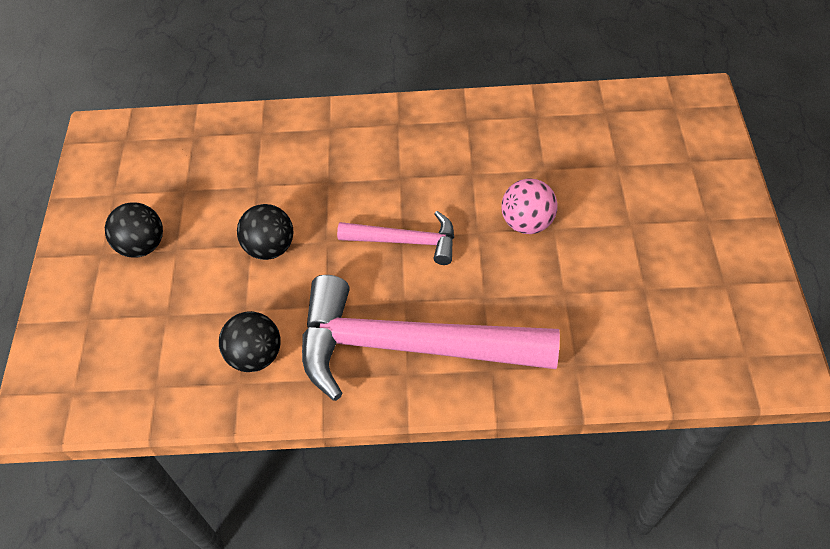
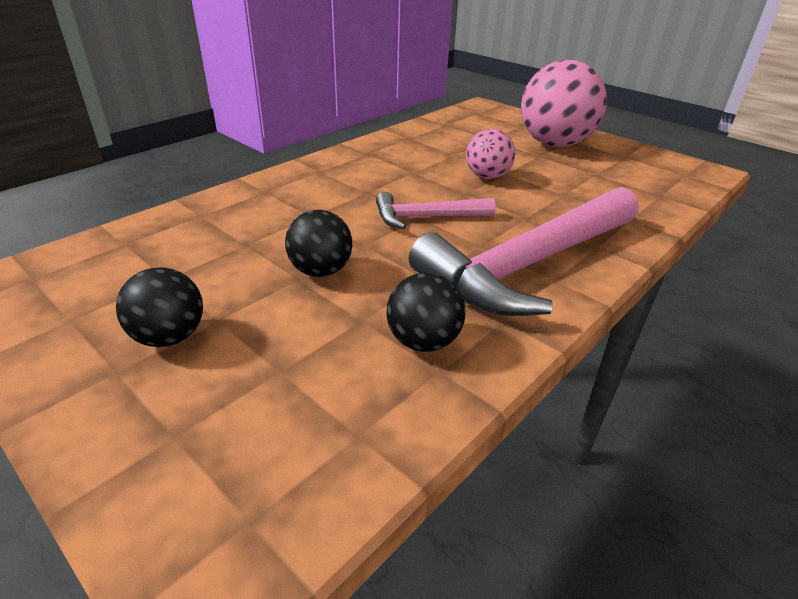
camera: 50 degrees left, 20 degrees down
pink hammer [337,211,454,265] -> pink hammer turned 150 degrees counterclockwise [376,192,496,229]
none -> pink ball [521,60,607,147]

